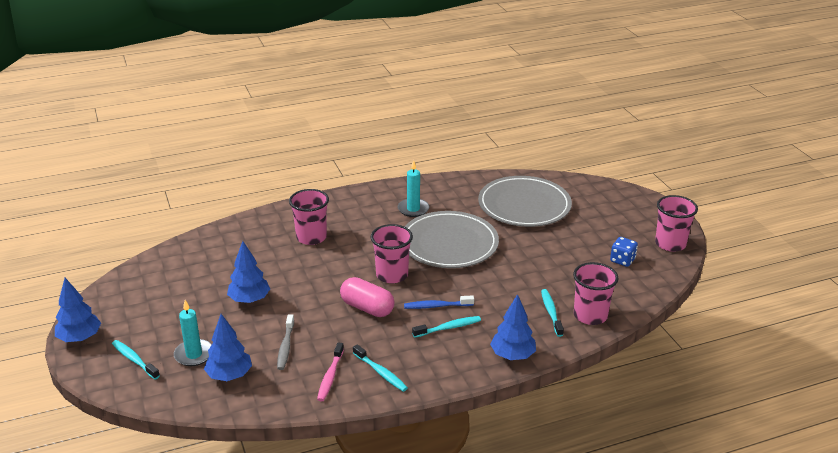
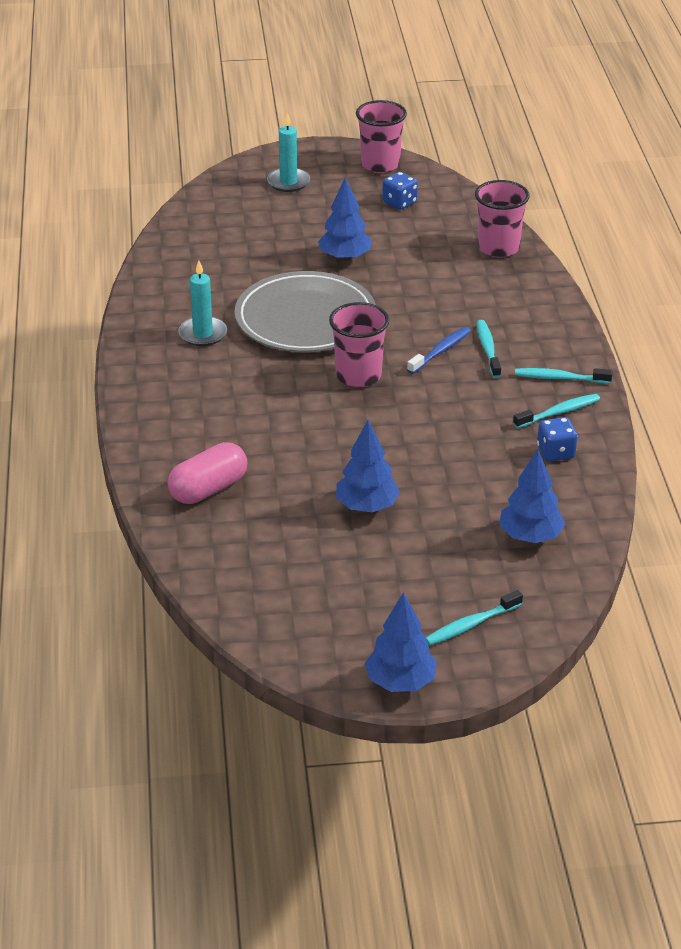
camera: 75 degrees left, 5 degrees up
turquoise candle [174,300,212,366] -> turquoise candle moved to [267,113,310,192]
grey toothbrush [277,314,294,370] -> none
pink cup [289,189,329,245] -> none
pink toothbrush [317,342,344,401] -> blue dice [537,417,578,461]
pink capsule [340,277,395,317] -> pink capsule moved to [168,442,248,504]
blue toothbrush [404,295,474,309] -> blue toothbrush turned 150 degrees counterclockwise [407,327,471,374]
grey plate [478,176,572,227] -> none
blue tree [490,294,536,360] -> blue tree moved to [318,177,372,261]
turquoise toothbrush [541,289,564,337] -> turquoise toothbrush moved to [515,368,613,384]

